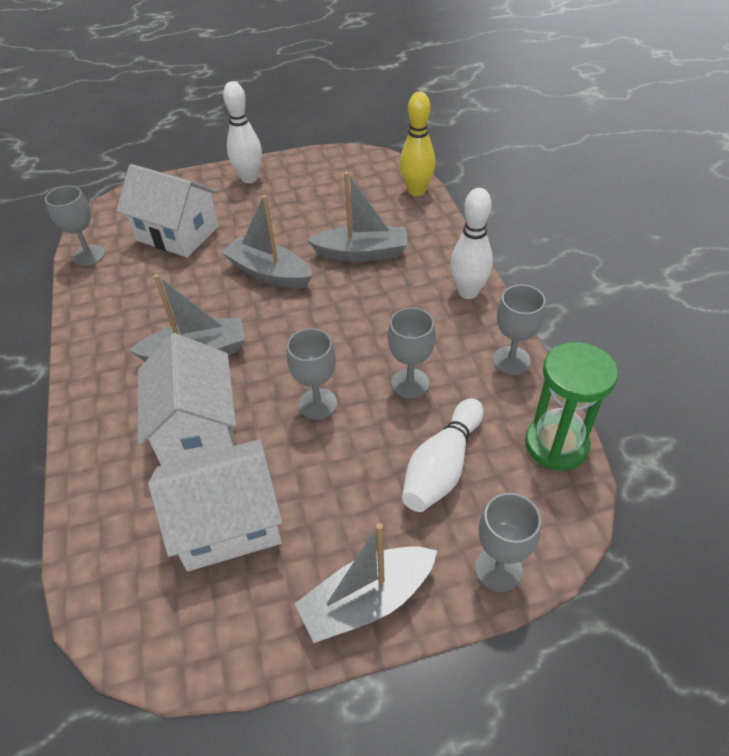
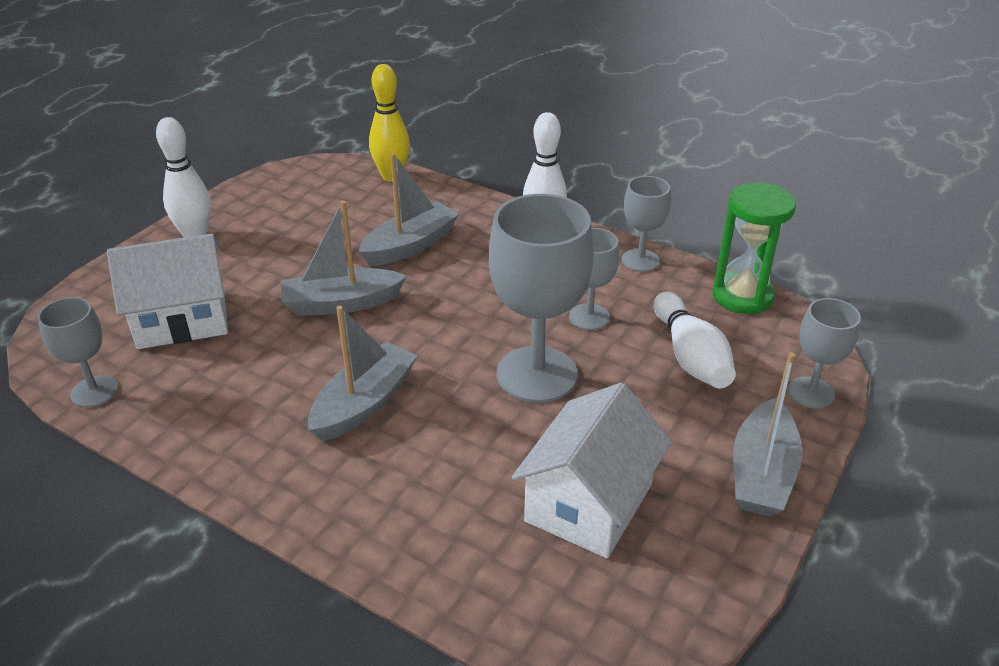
camera: 45 degrees left, 10 degrees down
white house [138,333,236,466] -> none
grey goblet [287,328,337,420] -> grey goblet [489,194,594,403], size x1.85

